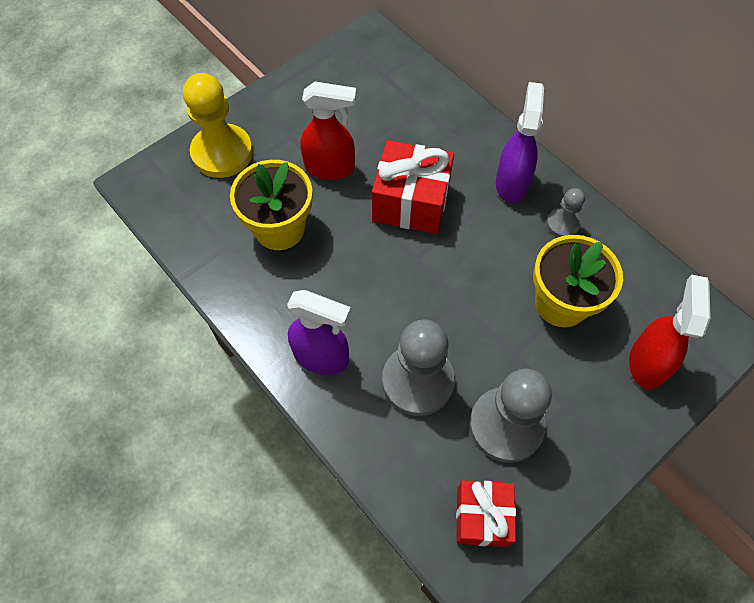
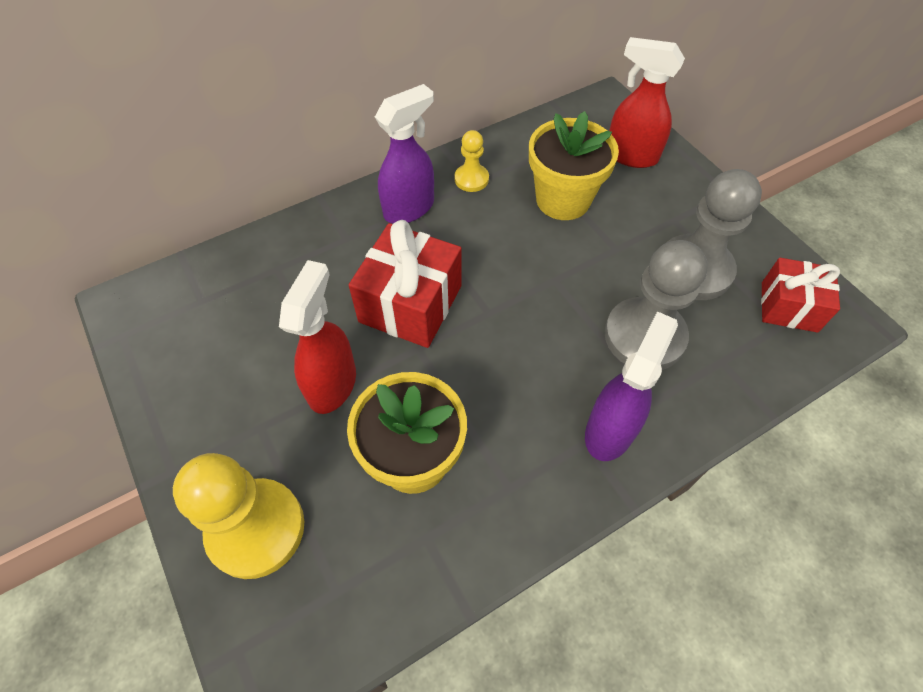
camera: 80 degrees left, 5 degrees down
purple spray bottle [496,82,544,203] -> purple spray bottle turned 120 degrees clockwise [375,84,434,224]
grey pawn [546,188,585,237] -> yellow pawn [454,130,489,192]

